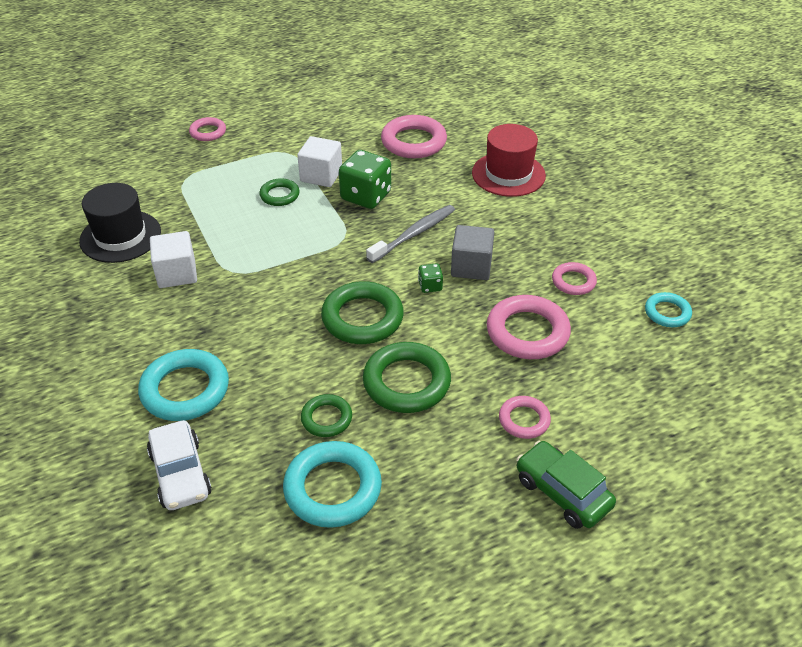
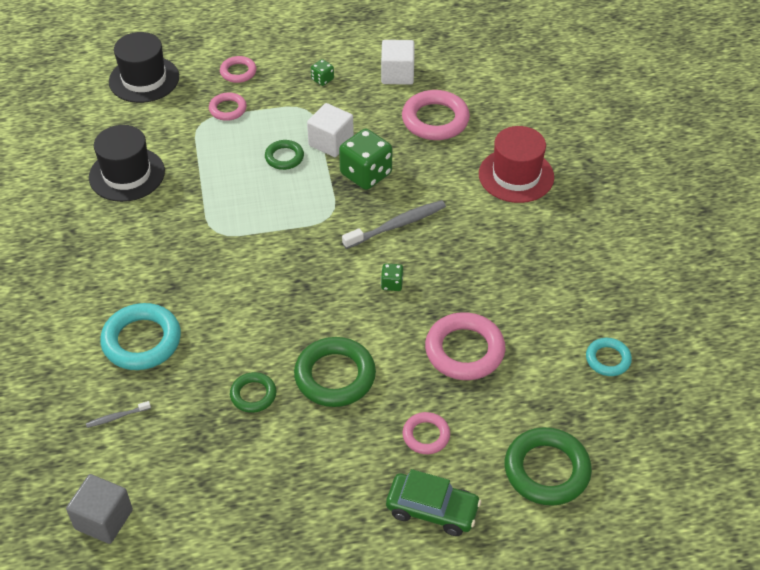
camera: 15 degrees right, 5 degrees up
white car [147,420,212,510] -> grey toothbrush [86,401,151,428]
white cube [150,231,197,288] -> white cube moved to [381,40,415,85]
turquoise ring [283,441,382,528] -> none
green ring [321,281,404,344] -> green ring moved to [505,427,592,506]
grey cube [451,225,494,280] -> grey cube moved to [66,474,133,544]
green car [516,441,616,529] -> green car turned 135 degrees clockwise [386,469,481,536]
pink ring [552,262,597,295] -> pink ring moved to [209,92,247,121]
none -> black hat [109,32,179,103]
none -> green dice [311,59,334,86]

